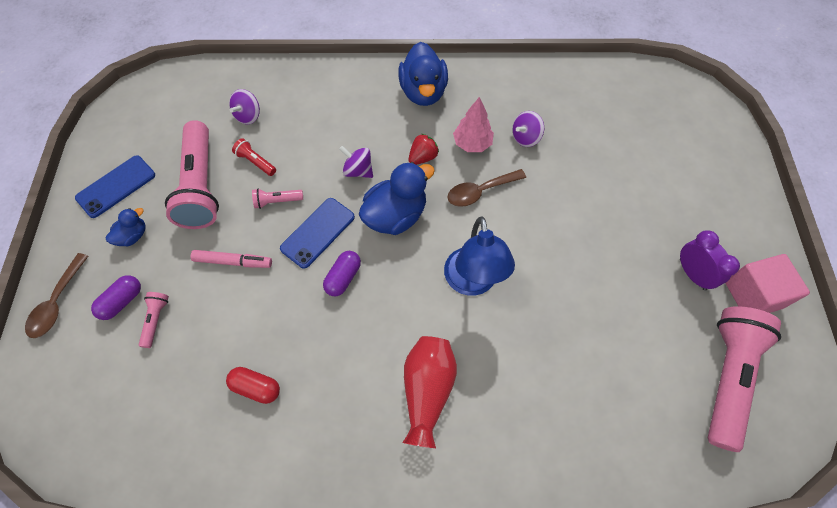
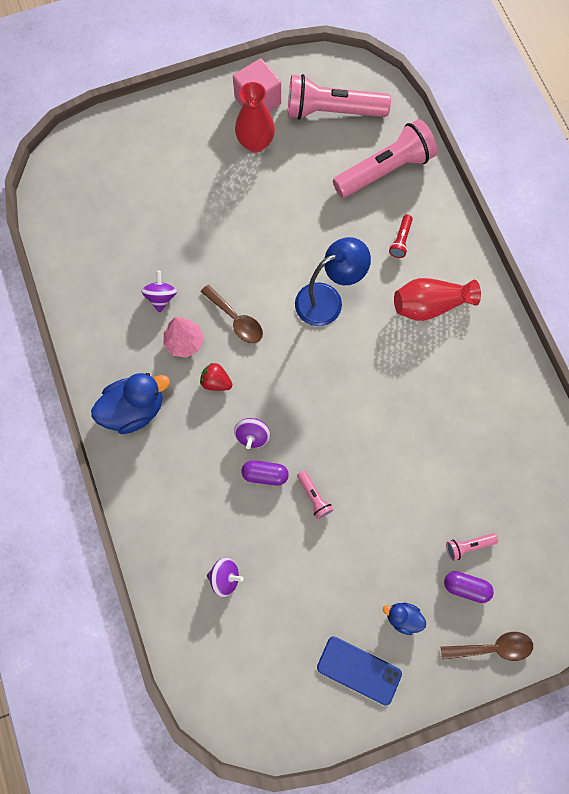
camera: 110 degrees left, 10 degrees up
pink flashlight [165,120,219,229] -> pink flashlight moved to [333,119,437,198]
pink marker [191,250,272,268] -> none
red capsule [226,367,280,404] -> none
red flashlight [232,138,276,176] -> red flashlight moved to [389,215,413,258]
blue phone [280,198,355,268] -> none
purple capsule [323,251,361,297] -> purple capsule moved to [241,460,289,486]
blue duck [359,162,435,235] -> none
purple spinning top [512,111,544,147] -> purple spinning top turned 120 degrees counterclockwise [141,271,177,313]
purple clock [680,230,740,290] -> red vase [235,82,275,153]

